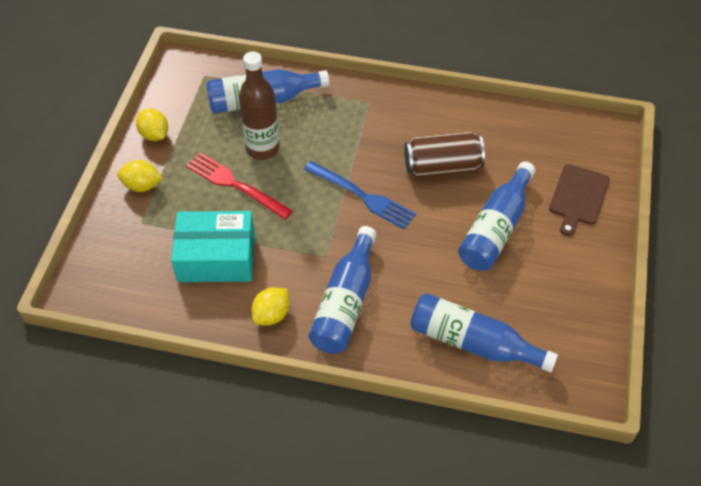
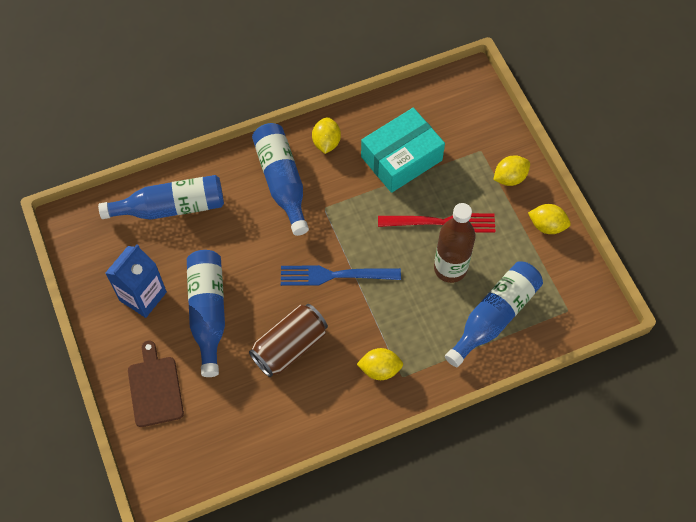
camera: 145 degrees right, 10 degrees up
none -> blue carton [105,244,167,318]
none -> yellow lemon [357,348,403,380]

